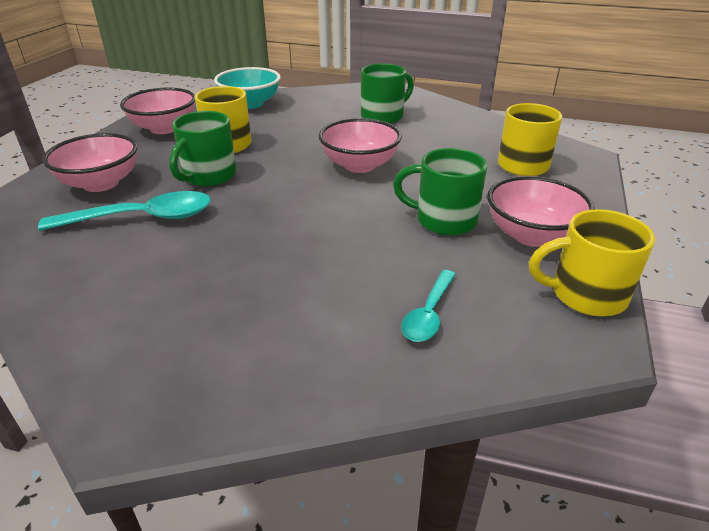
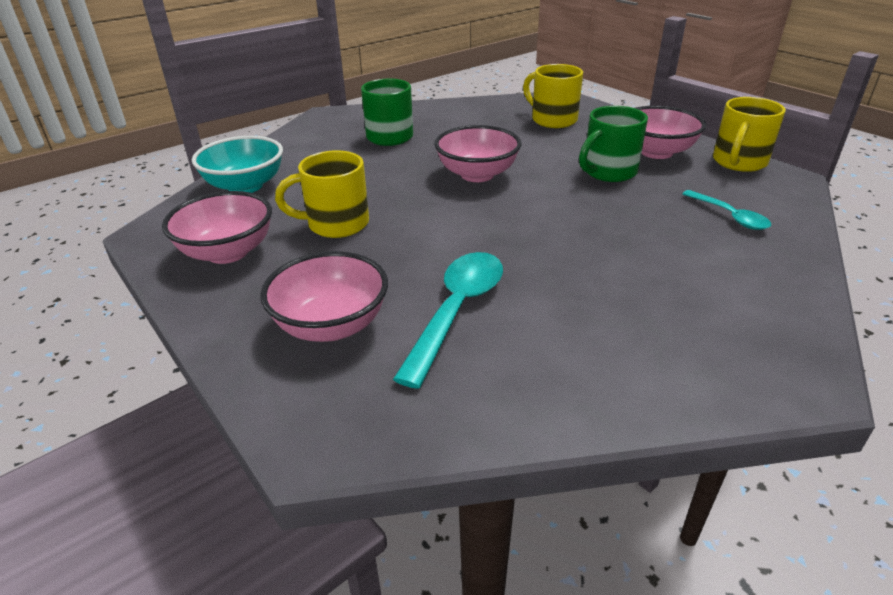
camera: 55 degrees left, 0 degrees up
green mug [169,111,237,186] -> none

